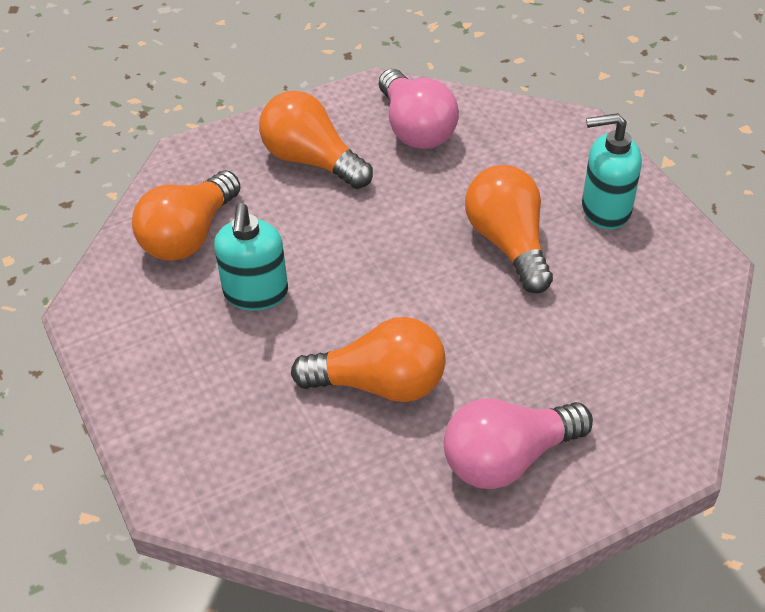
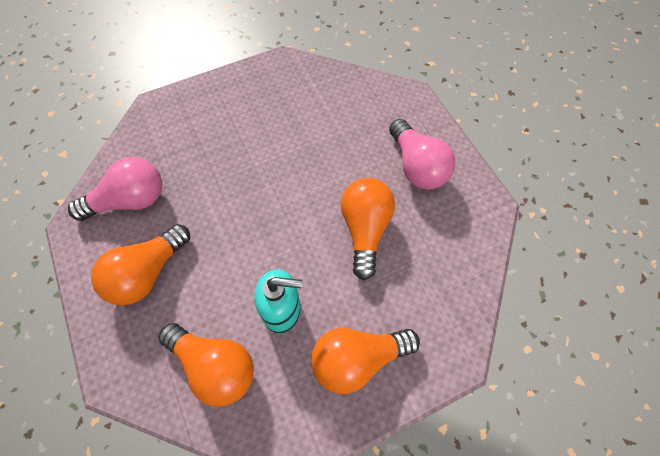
camera: 90 degrees left, 15 degrees up
orange light bulb [465,165,553,293] -> orange light bulb moved to [311,328,420,394]
turquoise soap dispenser [582,113,642,229] -> none

